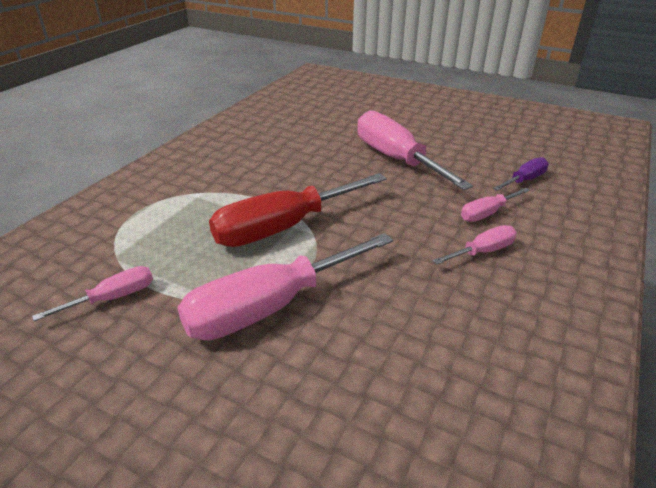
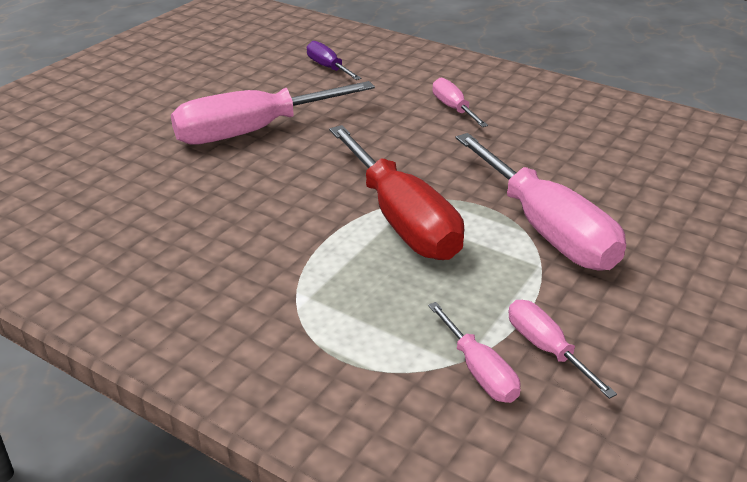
camera: 85 degrees left, 0 degrees up
pink screwdriver [461,188,530,222] -> pink screwdriver moved to [428,302,520,403]

